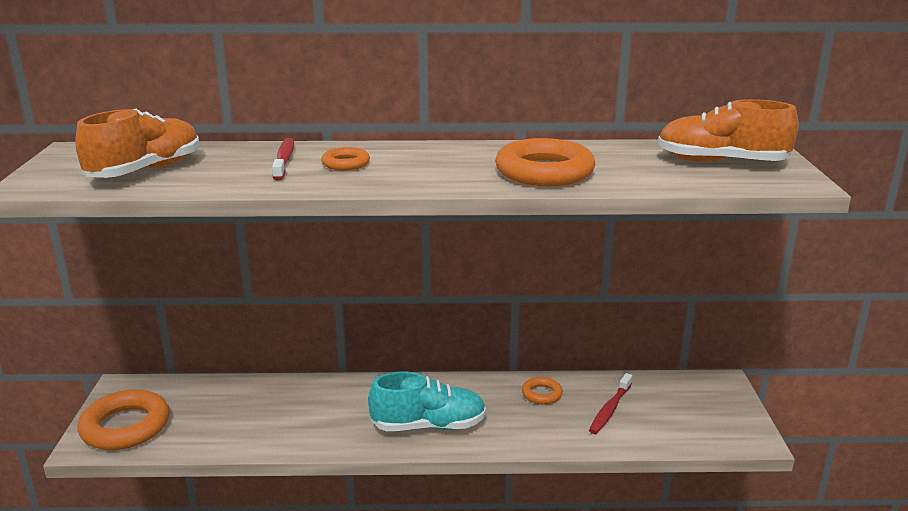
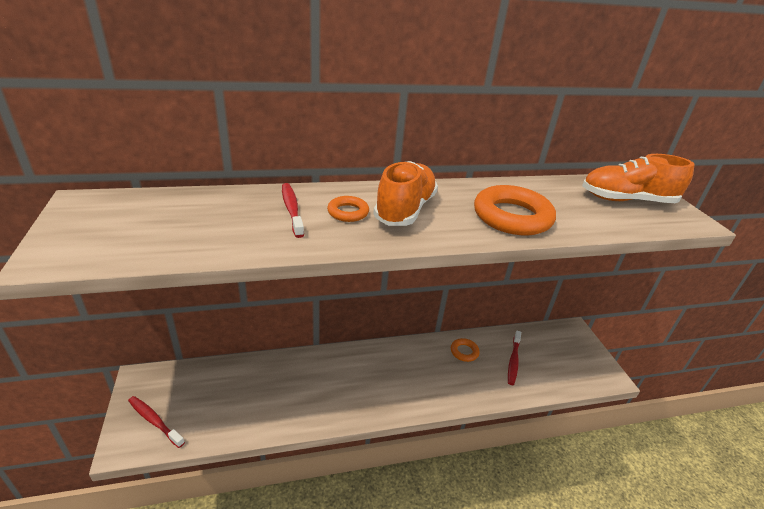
camera: 15 degrees left, 10 degrees up
orange shoe [75,109,200,178] -> orange shoe moved to [373,161,438,226]
orange ring [78,389,170,450] -> red toothbrush [128,396,185,448]
turquoise shoe [368,372,486,431] -> none

